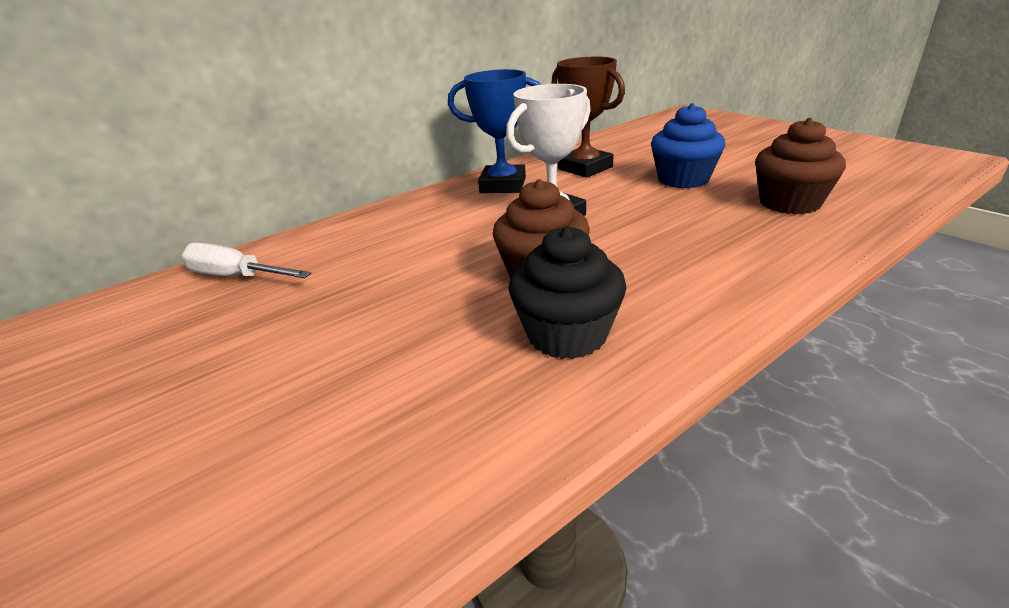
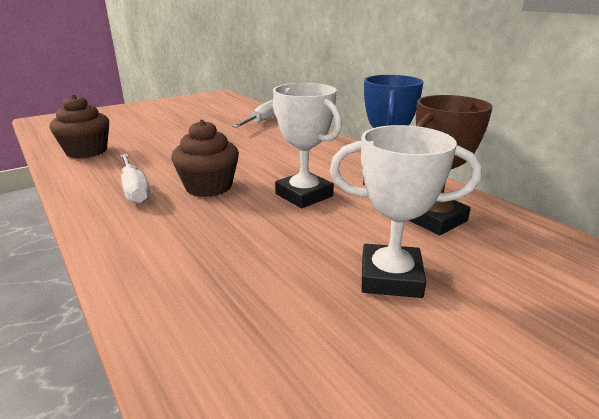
camera: 90 degrees right, 5 degrees down
black cupcake [508,226,627,359] -> white screwdriver [120,154,151,204]
blue cupcake [651,103,725,189] -> white trophy [330,125,482,298]
brown cupcake [755,118,846,214] -> brown cupcake moved to [50,94,109,159]

